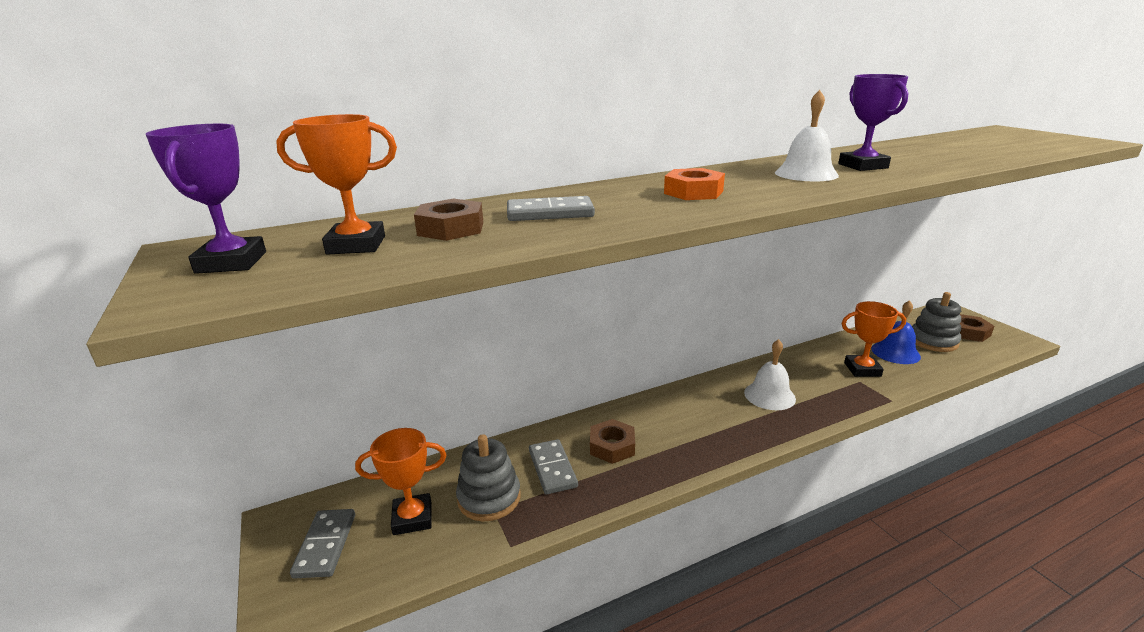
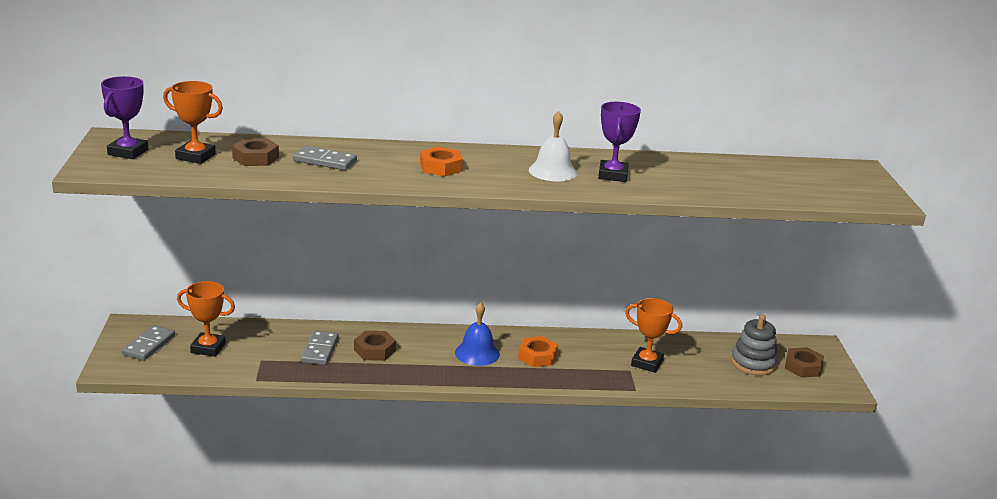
camera: 20 degrees right, 0 degrees up
grey stacking toy [456,434,521,521] -> none
white bell [744,339,796,410] -> orange nut [518,336,558,367]
blue bell [871,300,921,364] -> blue bell moved to [455,302,500,366]

